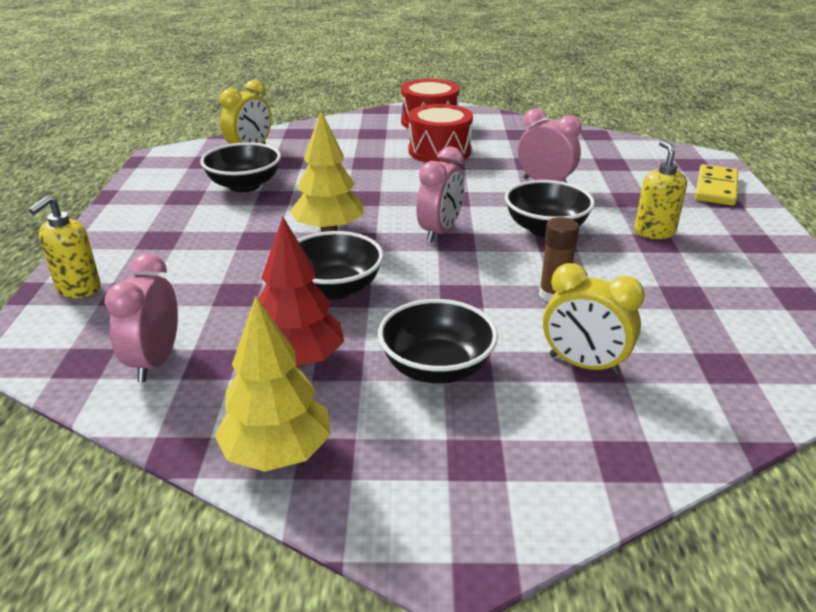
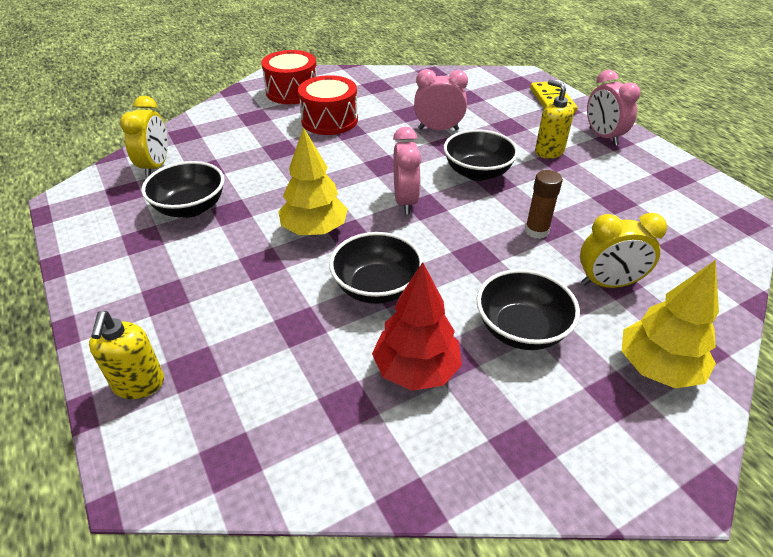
camera: 30 degrees left, 10 degrees up
pink clock [104,253,178,382] -> pink clock moved to [587,70,640,145]
yellow tree [214,296,331,472] -> yellow tree moved to [622,260,719,389]

